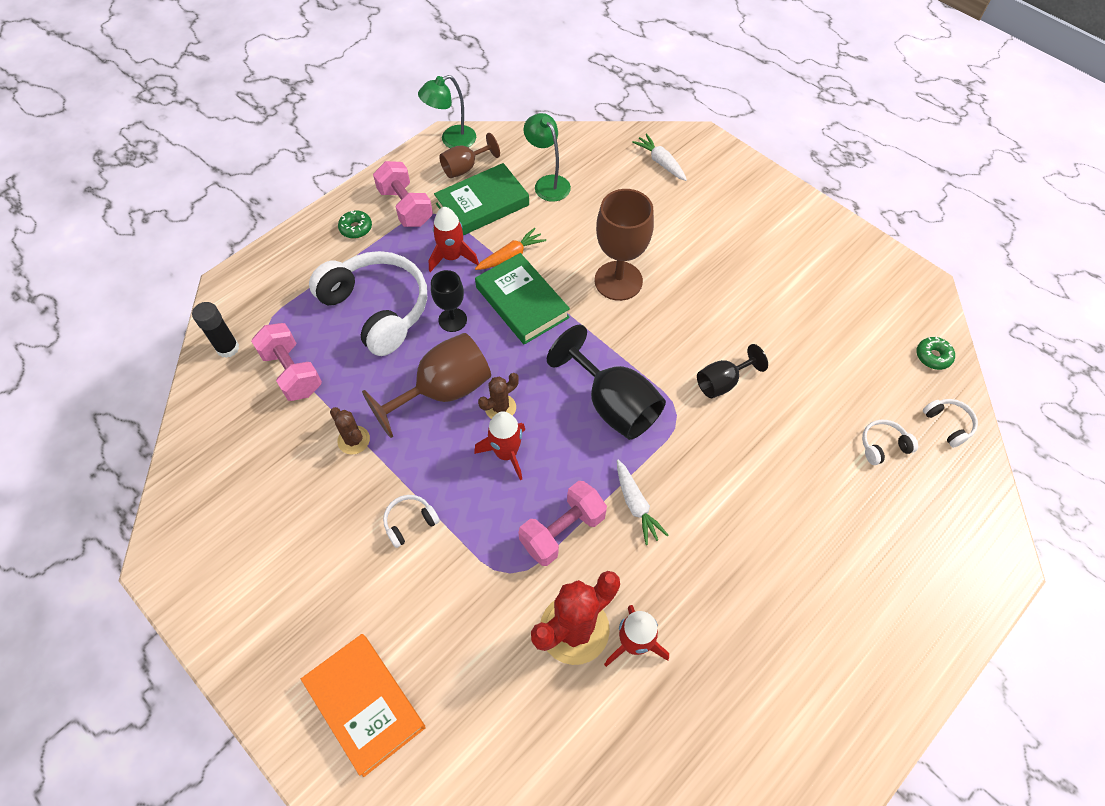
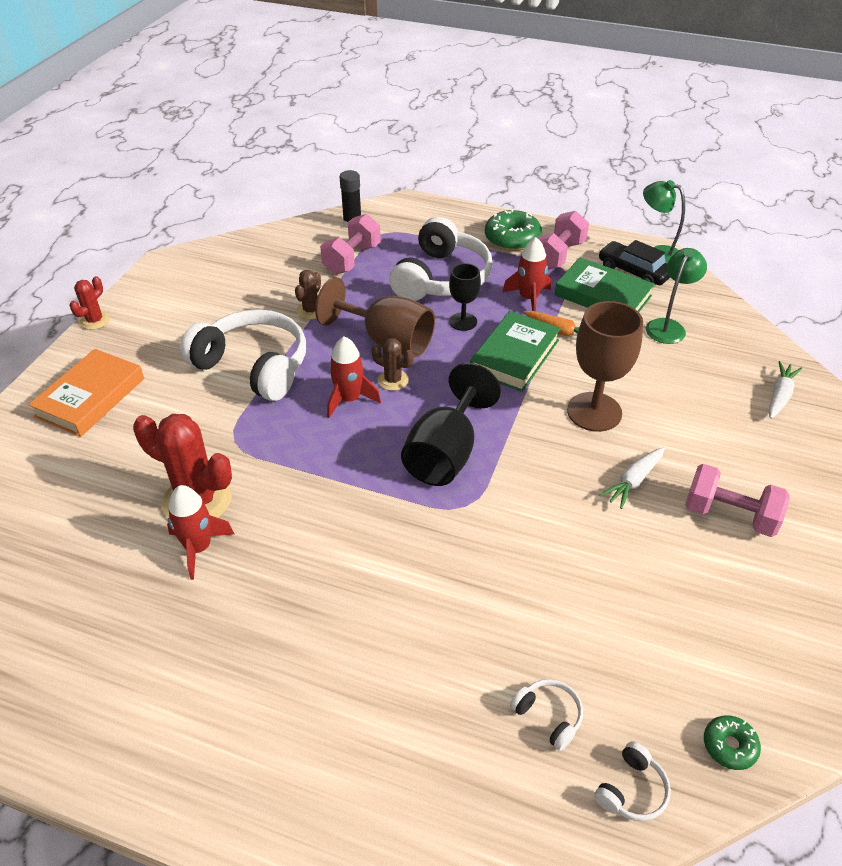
camera: 65 degrees right, 15 degrees down
green donut [338,210,372,239] -> green donut [485,209,542,251], size x1.82
white headphones [383,495,440,548] -> white headphones [180,309,306,401], size x2.42
brown goblet [439,133,500,178] -> black car [598,240,670,285]
pink dumbbell [518,481,607,566] -> pink dumbbell moved to [685,464,790,537]
white carrot [617,460,669,545] -> white carrot moved to [599,447,665,509]
black goblet [697,344,768,398] -> none
none -> red cactus [69,276,110,330]

